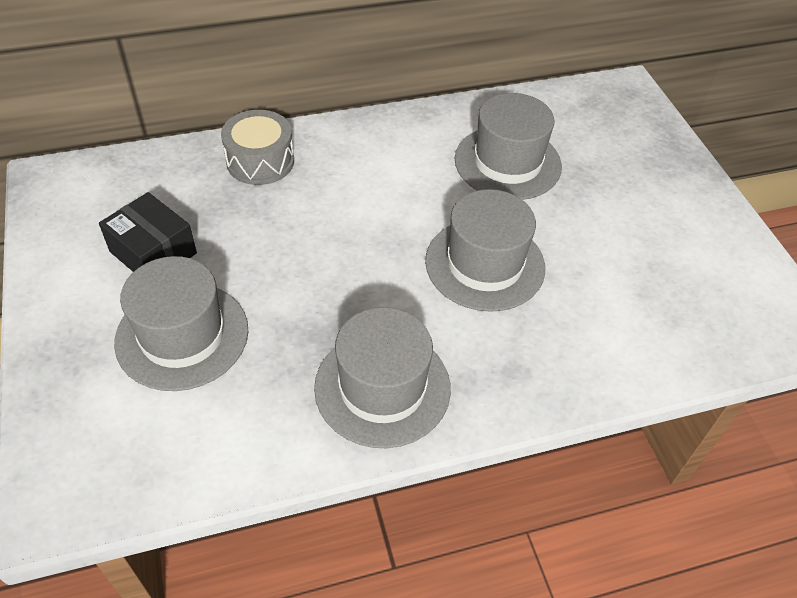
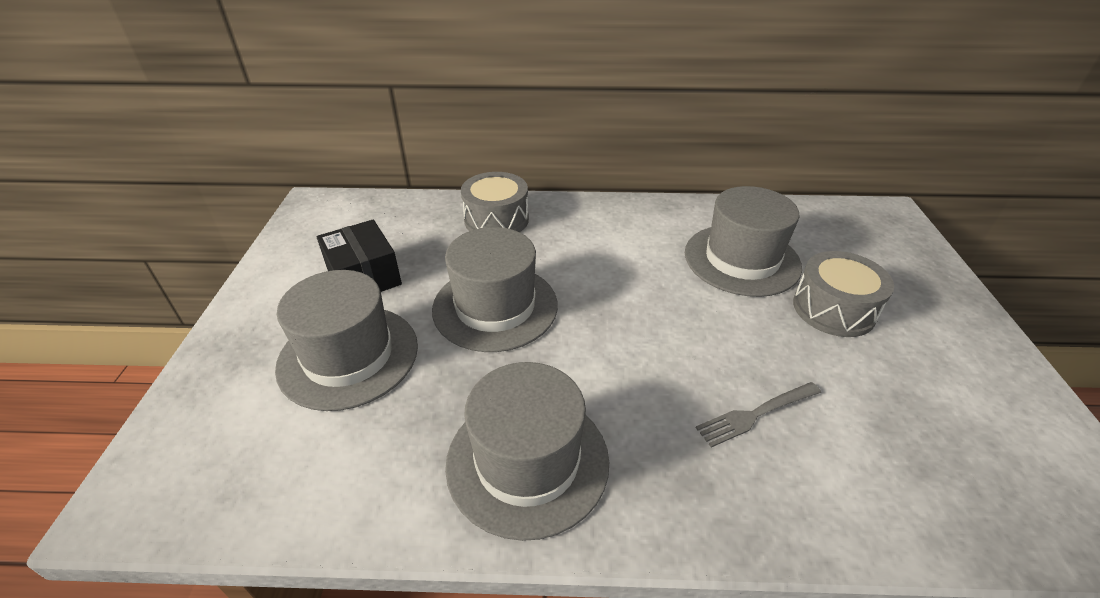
camera: 20 degrees right, 10 degrees down
grey hat [425,189,545,312] -> grey hat moved to [432,227,558,352]
none -> grey fork [696,382,821,447]
none -> grey drum [793,251,894,337]

